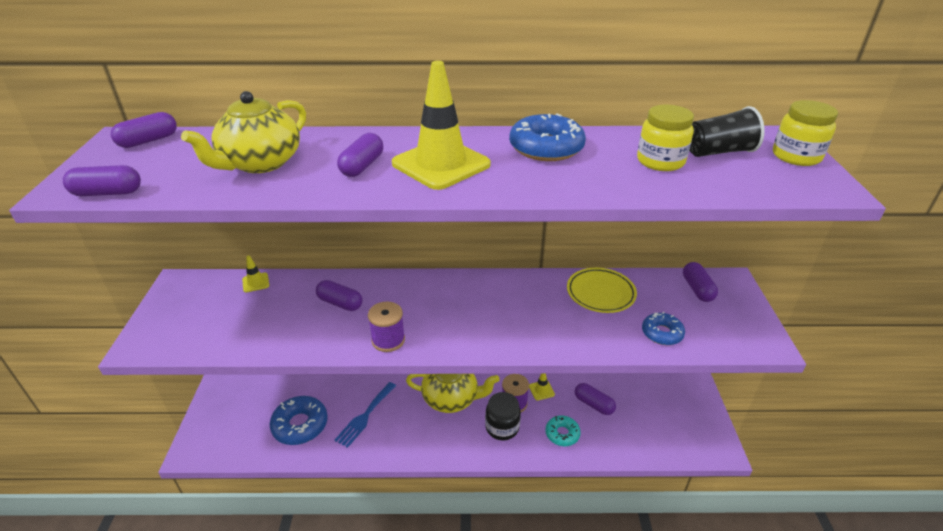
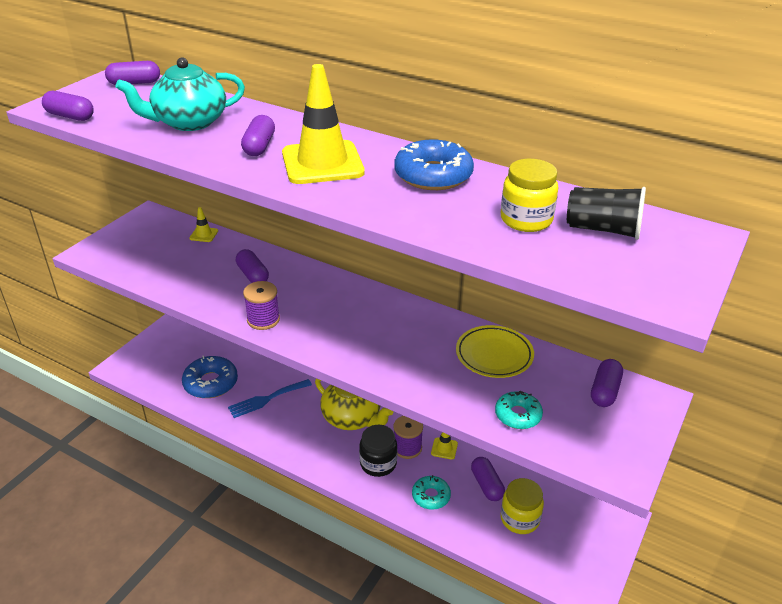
camera: 30 degrees right, 0 degrees up
yellow teapot [181,91,306,173] -> turquoise teapot [116,57,245,131]
purple capsule [337,133,383,177] -> purple capsule turned 45 degrees counterclockwise [241,115,275,156]
blue donut [642,312,685,345] -> turquoise donut [495,391,543,429]
yellow jar [773,100,838,166] -> yellow jar moved to [500,478,544,534]

